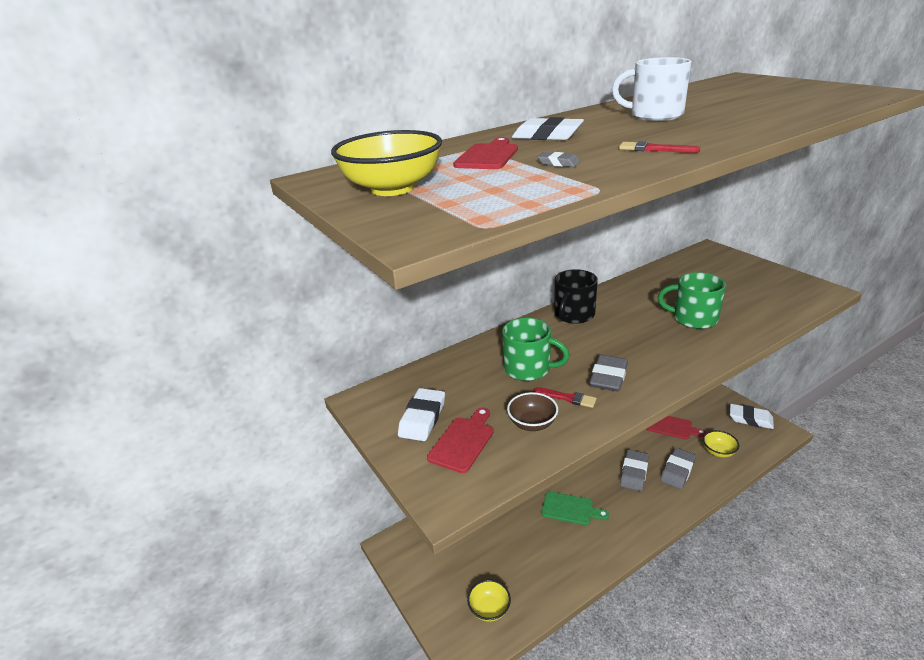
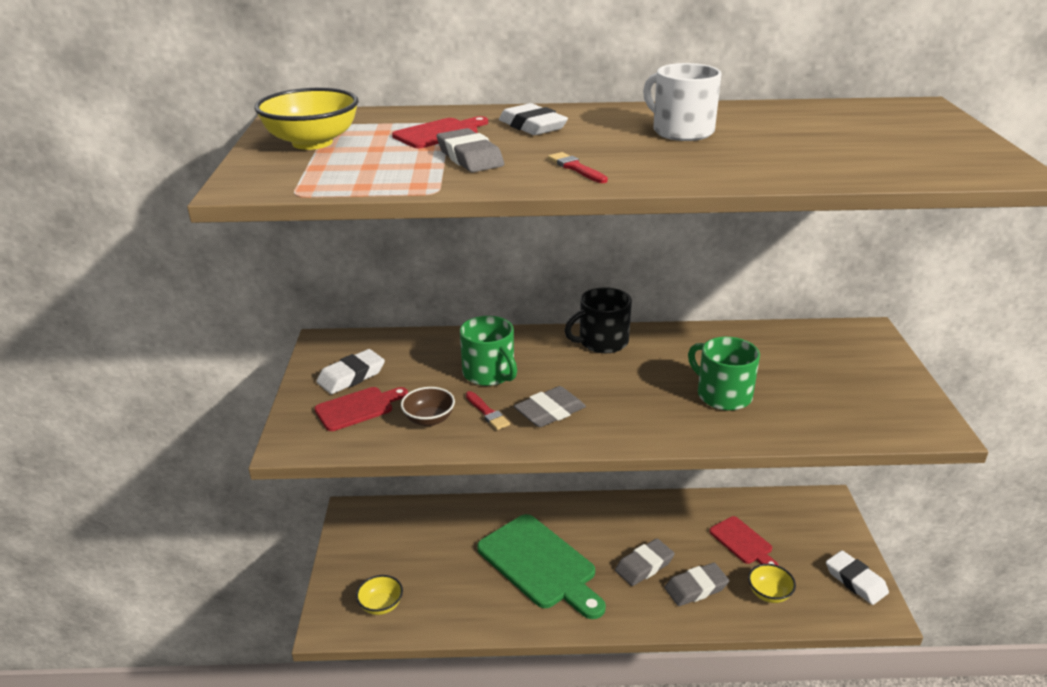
camera: 30 degrees right, 0 degrees up
grey eraser [538,152,580,167] -> grey eraser [437,128,504,173], size x1.97
green cutting board [542,492,609,525] -> green cutting board [477,514,606,619], size x1.91

